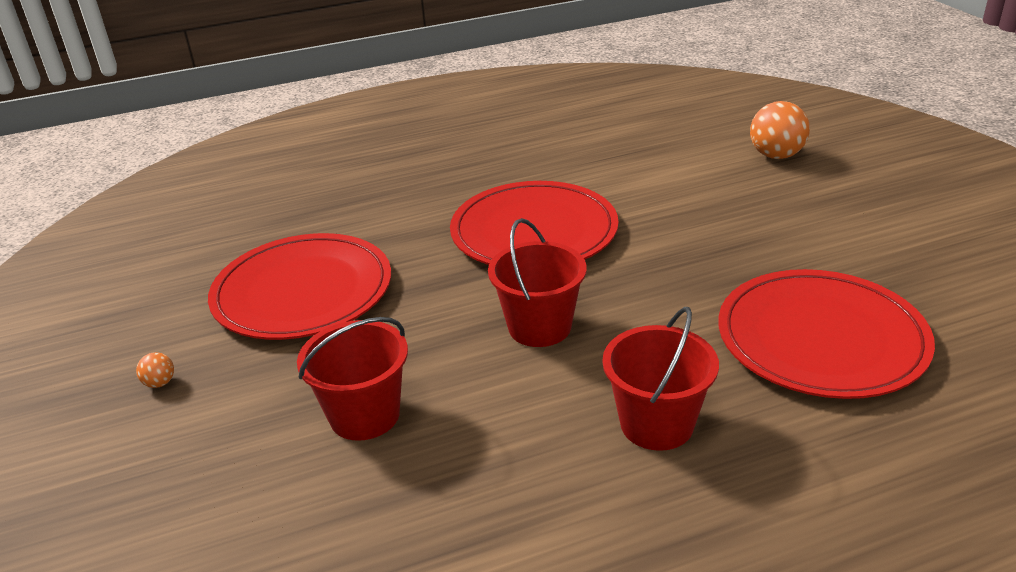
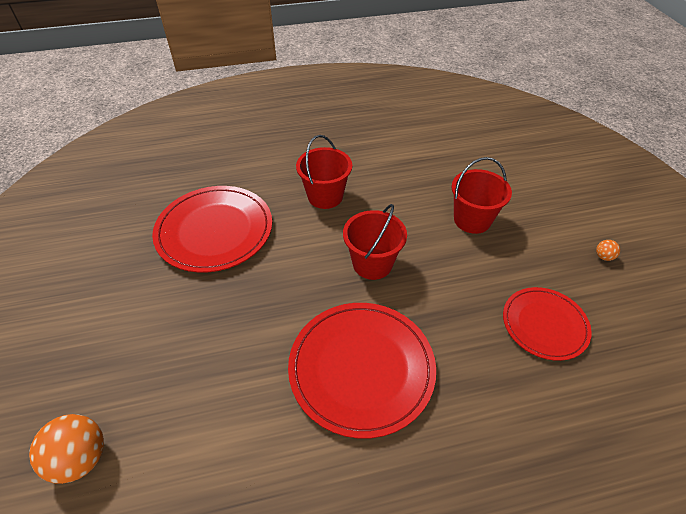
camera: 175 degrees left, 15 degrees up
red plate [208,233,391,340] -> red plate [503,287,592,361], size x0.62

